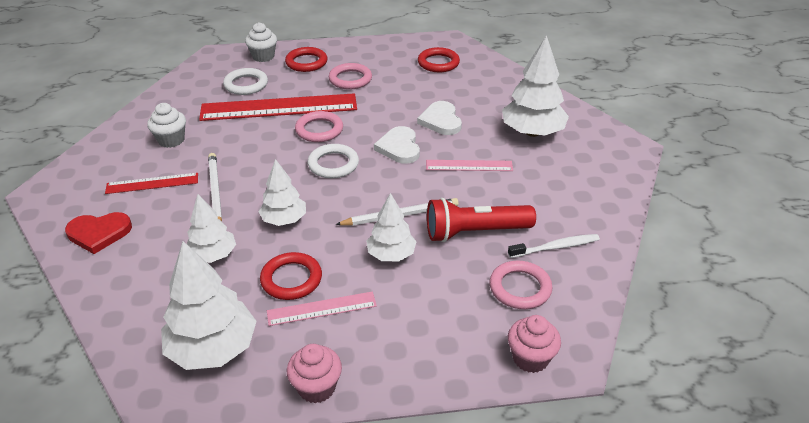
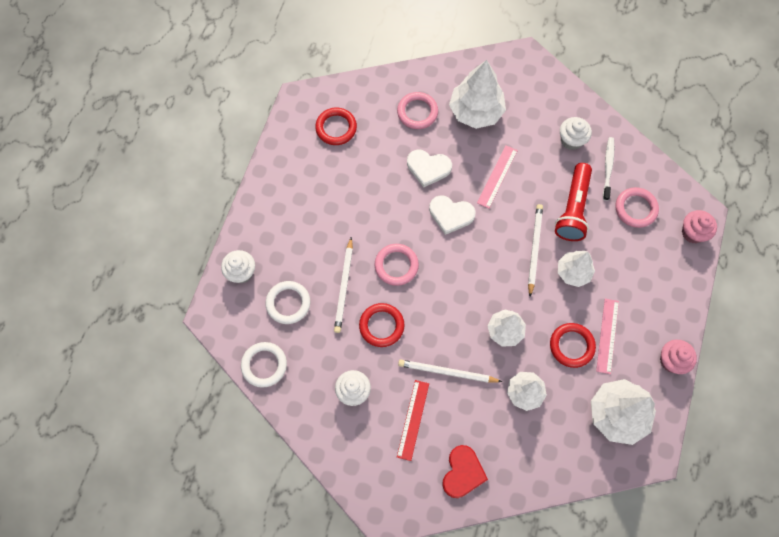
camera: 65 degrees left, 30 degrees up
red ruler [199,93,357,121] -> white pencil [334,237,353,333]
red ring [285,47,327,72] -> red ring moved to [359,303,404,347]
white ring [308,144,359,178] -> white ring moved to [241,342,287,388]
pink ring [329,63,372,89] -> pink ring moved to [397,92,438,129]
none -> white cupcake [560,117,592,150]

